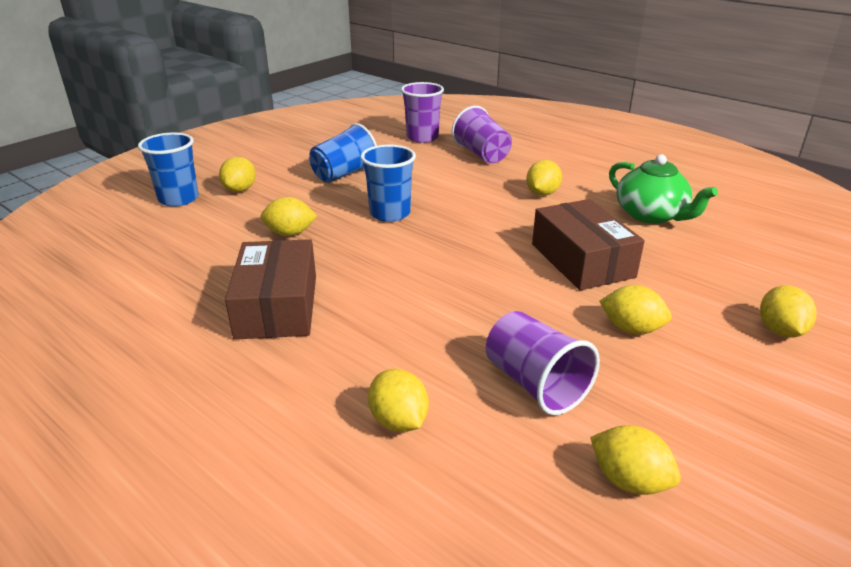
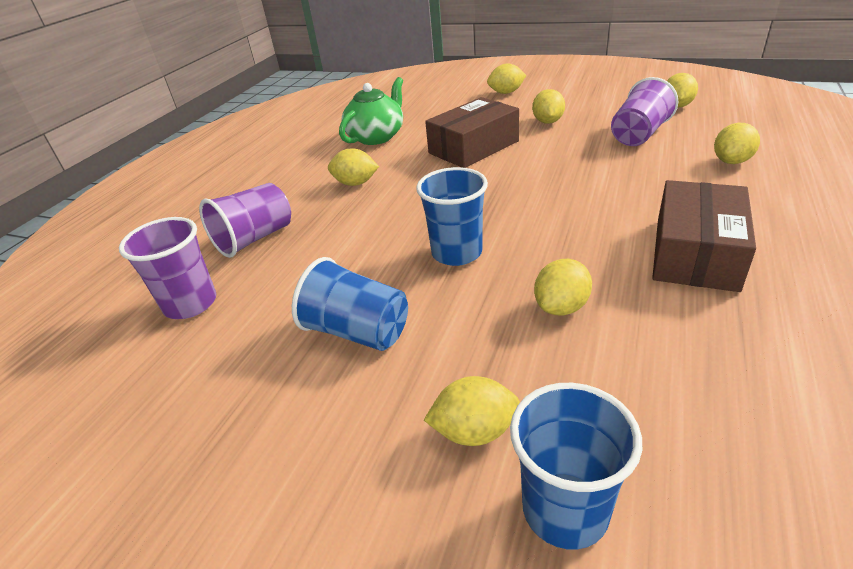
camera: 105 degrees left, 5 degrees up
brown box [225,239,316,339] -> brown box turned 45 degrees counterclockwise [652,180,756,292]
yellow lemon [261,197,317,236] -> yellow lemon turned 60 degrees clockwise [534,259,592,316]

